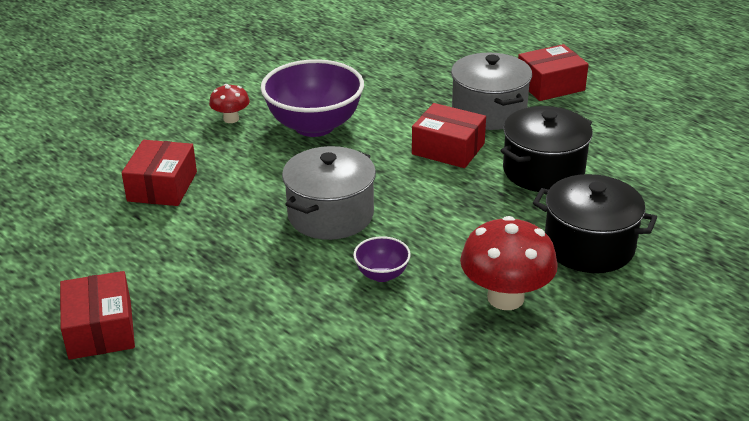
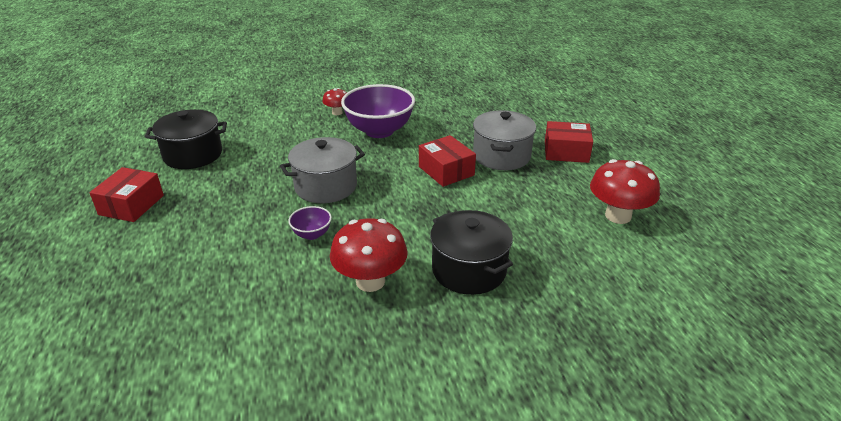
camera: 30 degrees right, 0 degrees up
red box [122,140,197,206] -> none
black pot [501,106,593,192] -> black pot moved to [145,109,227,169]
none -> red mushroom [590,159,660,224]

